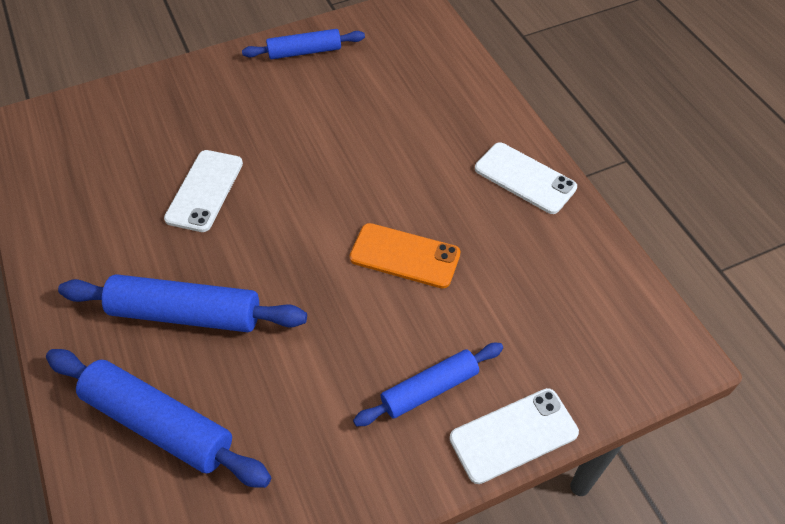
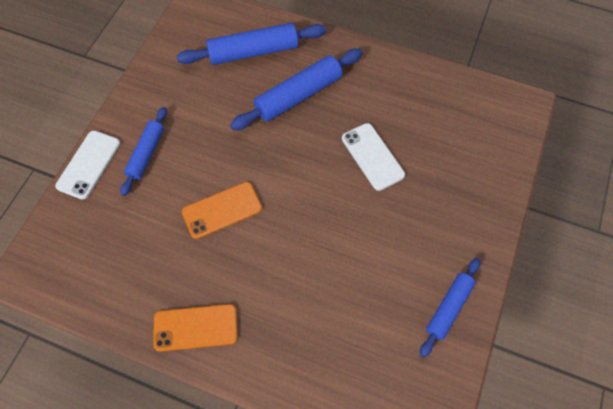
camera: 135 degrees right, 10 degrees up
white phone [475,142,577,214] -> orange phone [153,304,238,352]

